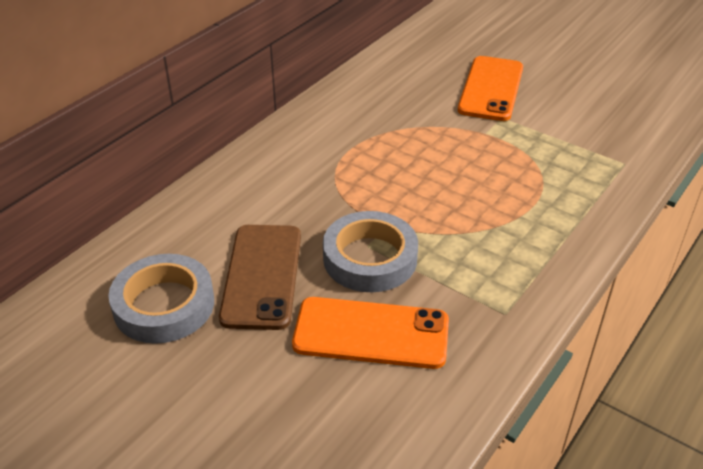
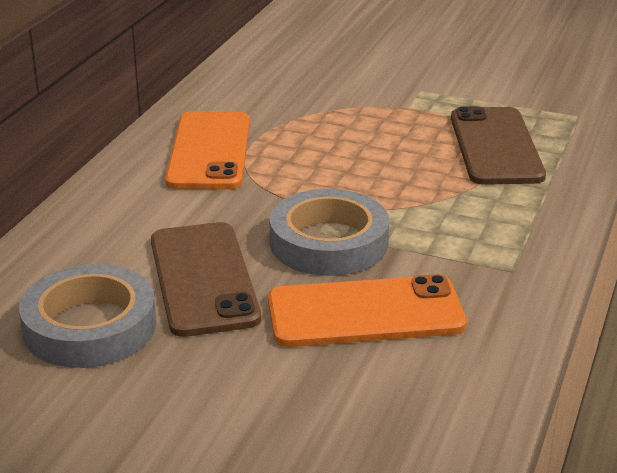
camera: 15 degrees left, 10 degrees down
orange phone [458,56,523,121] -> orange phone moved to [165,111,250,190]
none -> brown phone [451,106,546,185]

